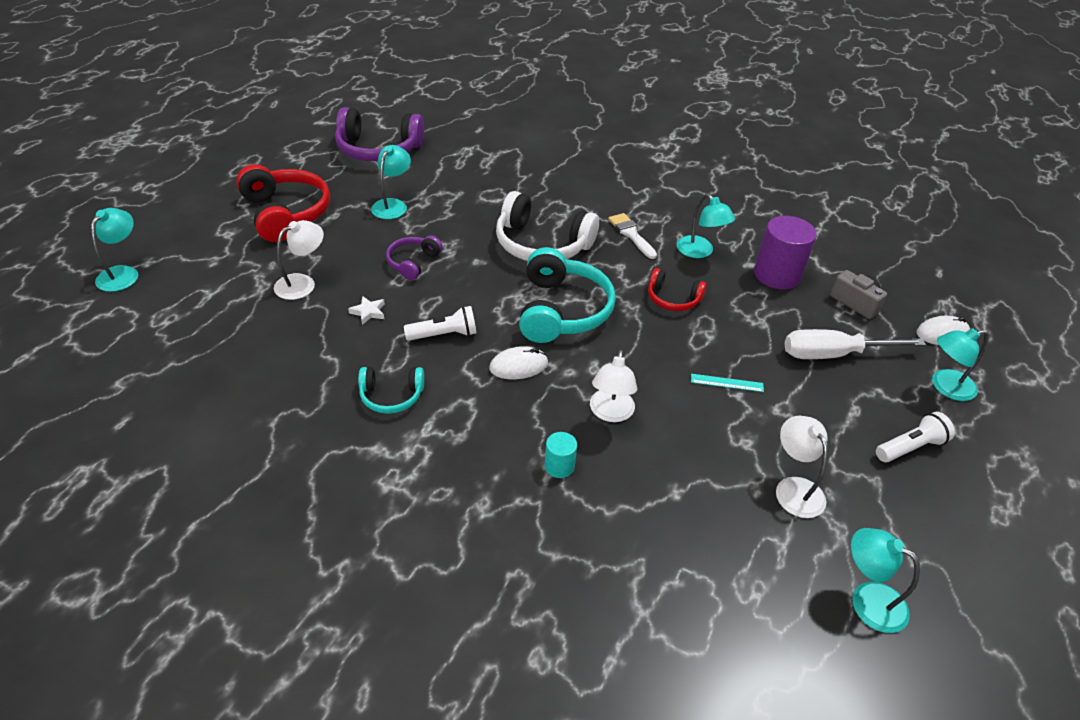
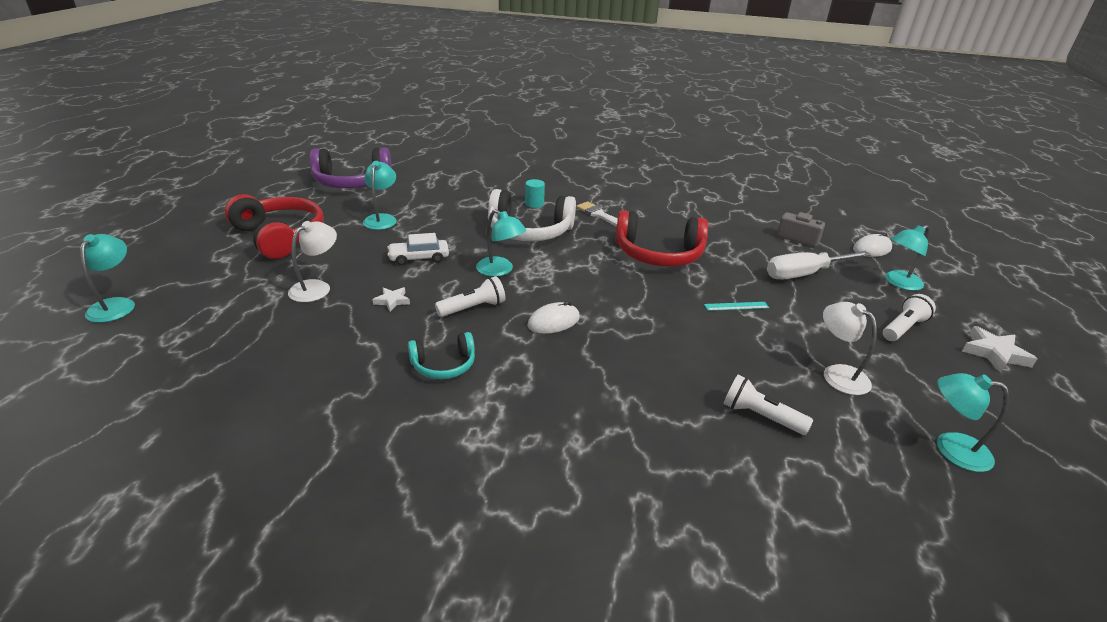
camera: 15 degrees left, 10 degrees down
purple headphones [386,235,443,280] -> white car [387,233,449,265]
turquoise headphones [519,247,616,343] -> none
turquoise cylinder [545,432,577,478] -> turquoise cylinder moved to [525,179,545,208]
white lamp [590,349,637,422] -> none
red headphones [648,268,707,311] -> red headphones [615,210,708,267], size x1.86
turquoise lamp [677,194,735,258] -> turquoise lamp moved to [476,209,526,277]
purple cylinder [754,216,817,290] -> none
none -> white flashlight [723,375,813,435]
none -> white star [962,326,1037,372]

